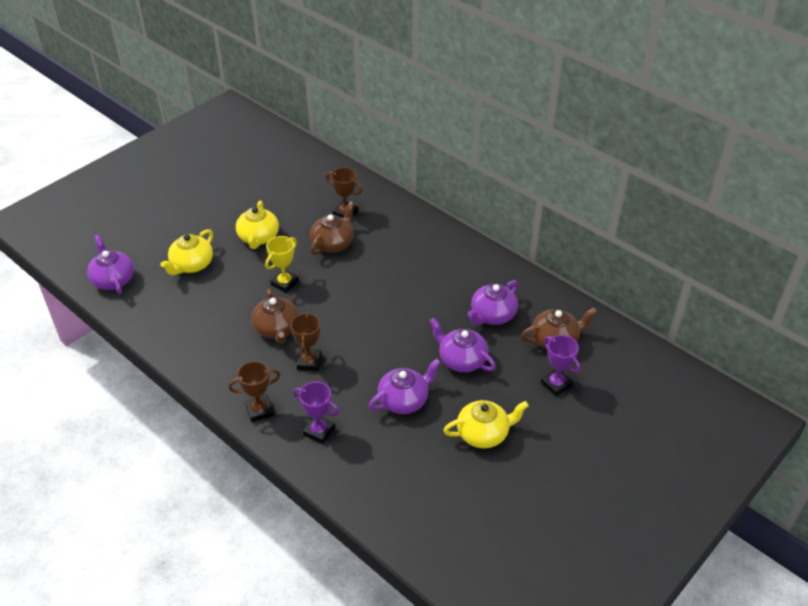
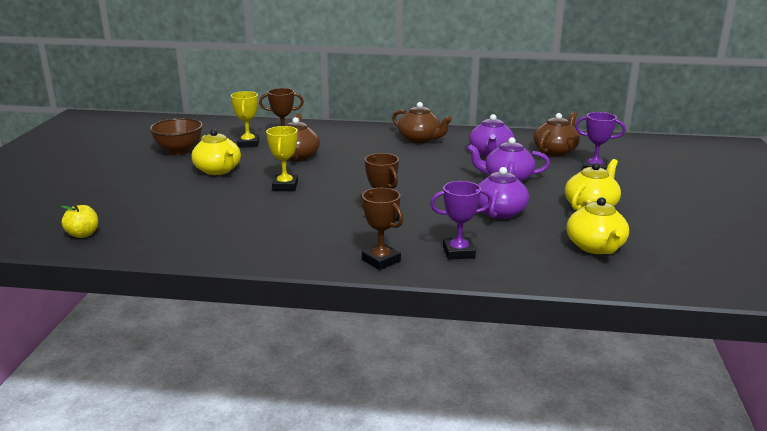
camera: 35 degrees left, 20 degrees down
purple teapot [87,235,134,294] -> yellow apple [61,204,98,238]
yellow teapot [160,229,213,275] -> yellow teapot moved to [567,197,629,254]
brown trophy [229,361,280,422] -> brown trophy turned 75 degrees counterclockwise [360,188,403,270]
brown teapot [251,288,299,344] -> brown teapot moved to [392,102,452,143]
none -> brown bowl [149,118,203,155]
none -> yellow trophy [231,91,259,148]

